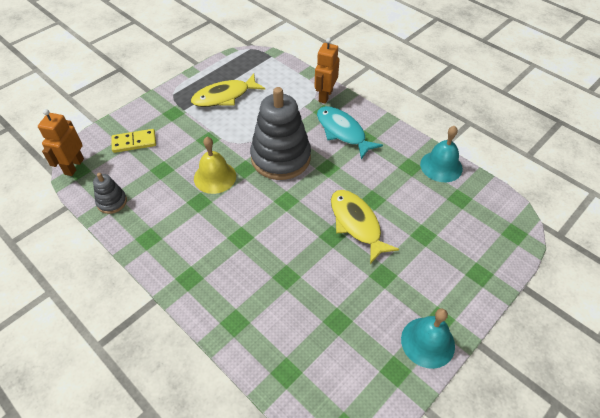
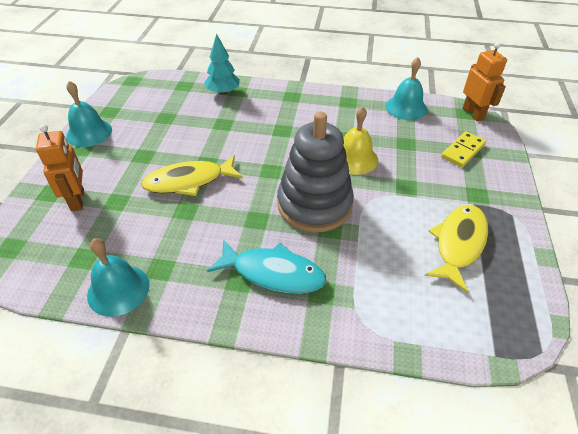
camera: 145 degrees right, 5 degrees down
grey stacking toy [93,173,127,214] -> turquoise bell [385,57,427,120]
orange robot [315,38,339,104] -> orange robot moved to [36,124,84,212]
yellow fish [331,190,399,264] -> yellow fish turned 135 degrees clockwise [141,155,243,196]
none -> turquoise tree [204,34,240,95]

